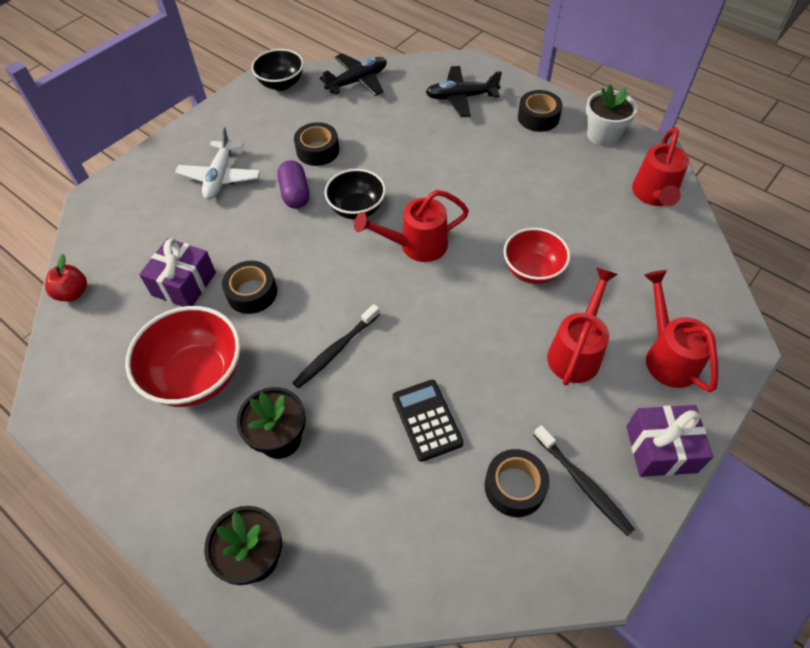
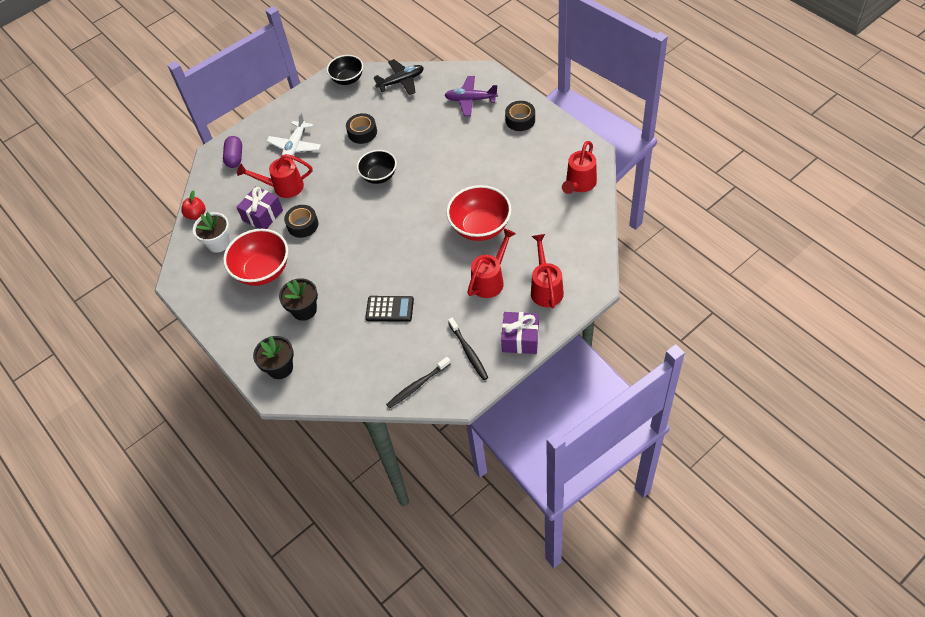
camera: 15 degrees right, 0 degrees up
purple capsule [278,160,309,209] -> purple capsule moved to [223,136,242,168]
black toothbrush [293,304,380,389] -> black toothbrush moved to [386,357,451,408]
red watering can [354,190,469,262] -> red watering can moved to [237,154,312,198]
black calculator [392,380,464,462] -> black calculator turned 105 degrees clockwise [365,296,414,322]
black plane [426,66,502,117] -> purple plane [445,76,498,116]
black tape [485,449,550,517] -> none
red bowl [504,228,570,284] -> red bowl [446,185,511,241], size x1.52
white flower pot [586,84,637,146] -> white flower pot moved to [193,212,230,253]

